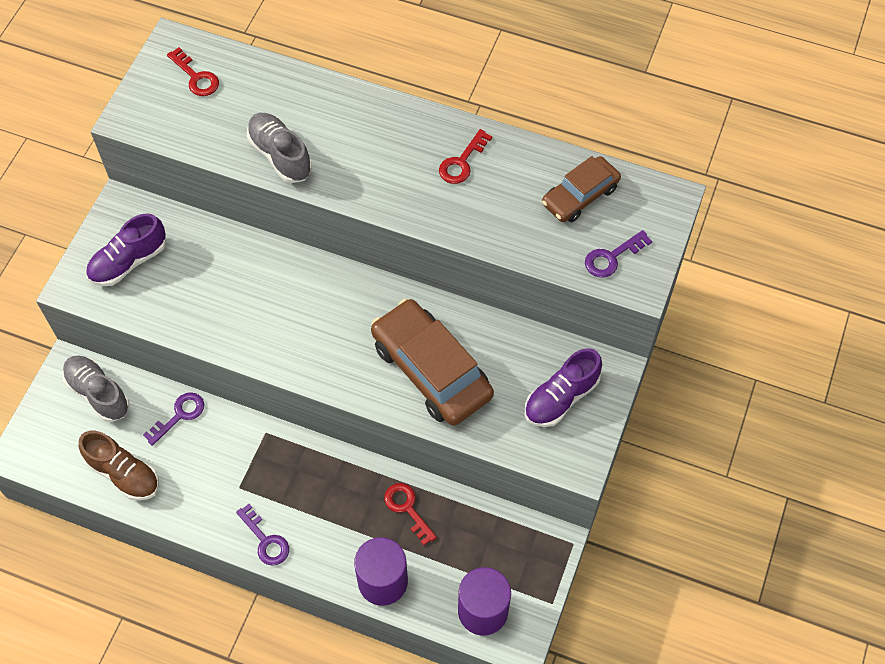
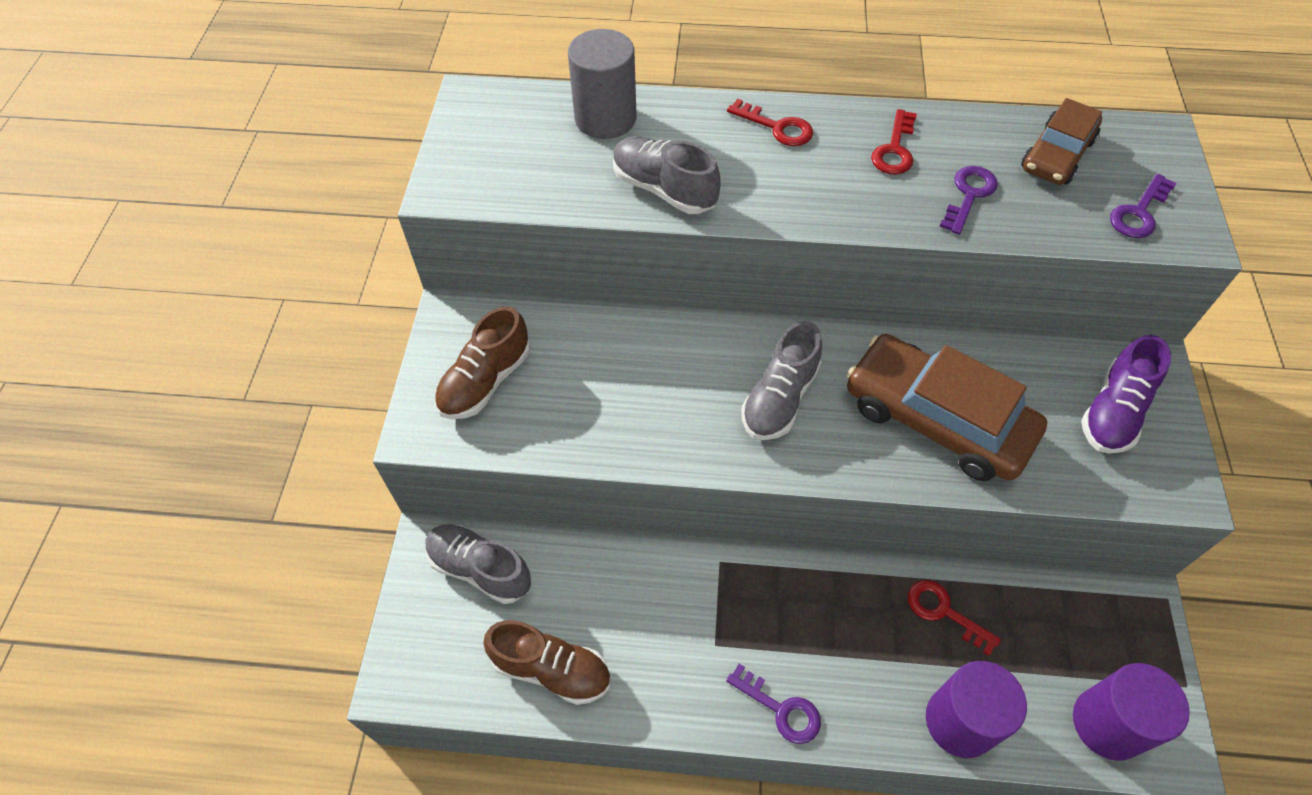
camera: 15 degrees left, 5 degrees down
purple shoe [86,213,166,286] -> brown shoe [435,306,530,419]
purple key [143,392,204,446] -> purple key moved to [939,166,998,235]
red key [167,47,219,96] -> red key moved to [727,99,813,146]
none -> grey cylinder [568,29,636,139]
none -> grey shoe [741,321,822,440]

